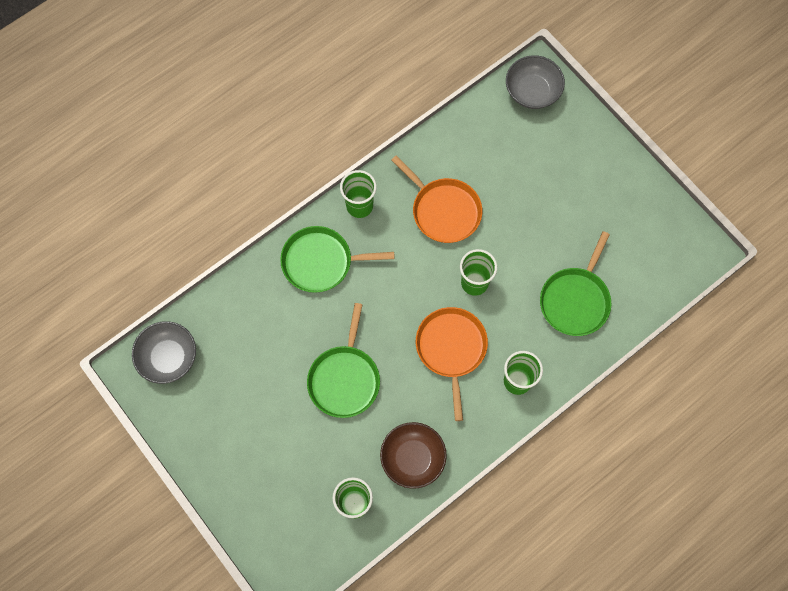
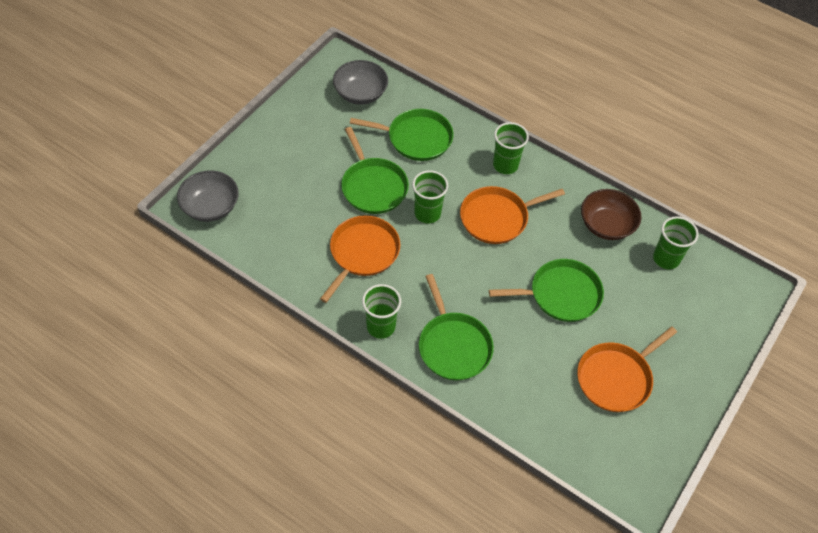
camera: 110 degrees left, 15 degrees down
grey bowl [132,321,196,384] -> grey bowl moved to [333,60,388,105]
none -> green pan [341,127,409,214]
none -> orange pan [577,326,677,412]

